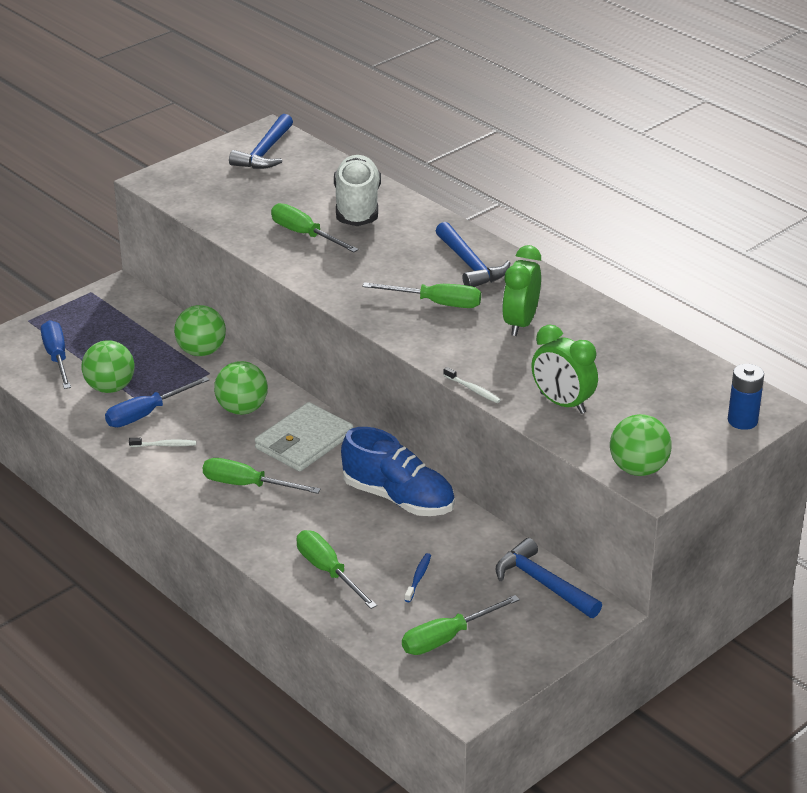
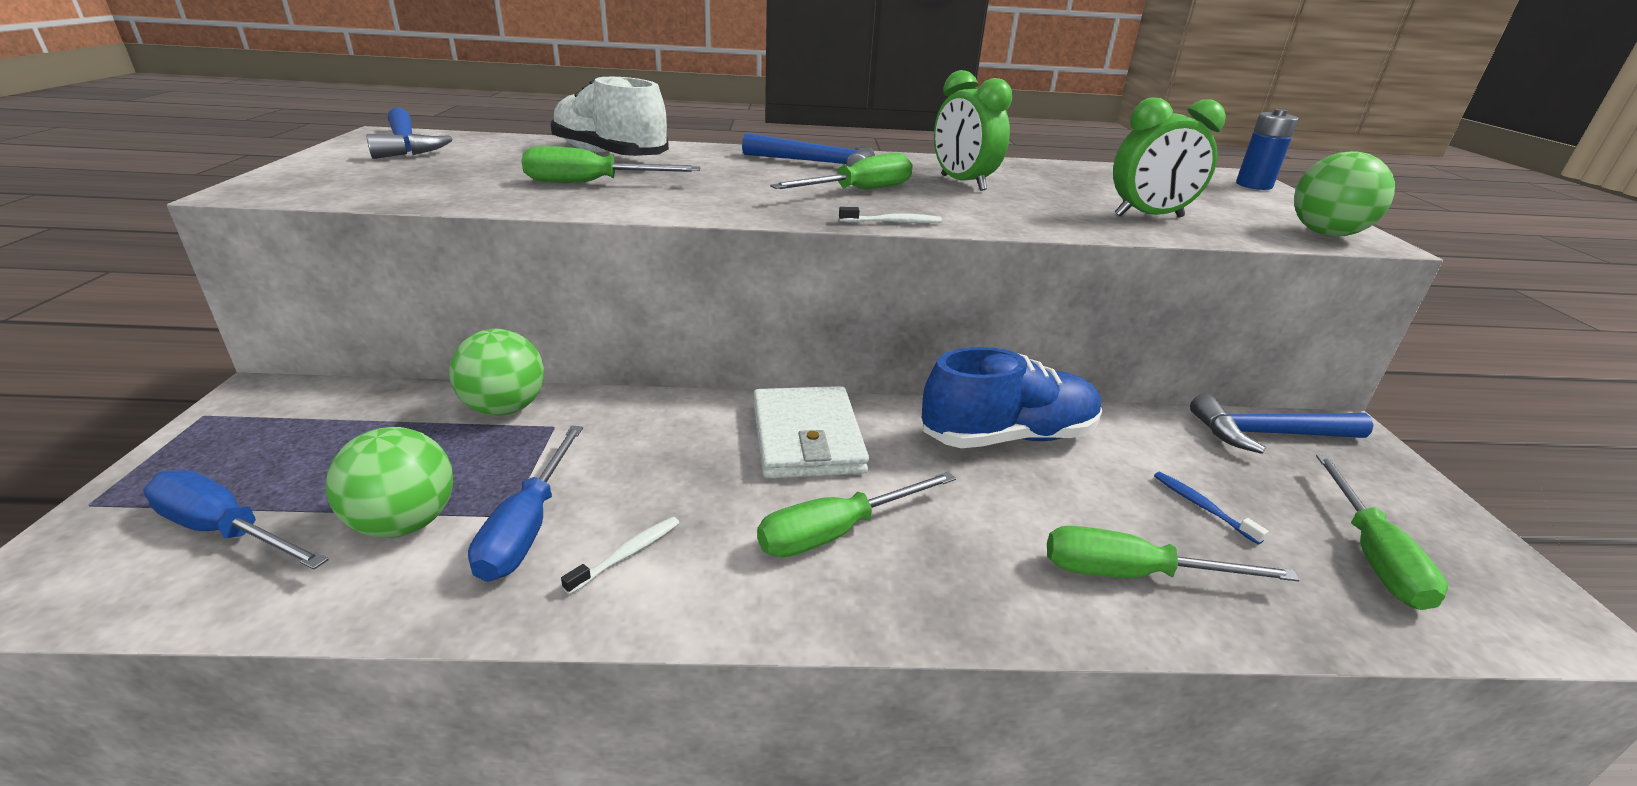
camera: 50 degrees left, 5 degrees down
green ball [214,361,268,415] -> none
white toothbrush [444,367,501,403] -> white toothbrush moved to [839,207,942,223]

